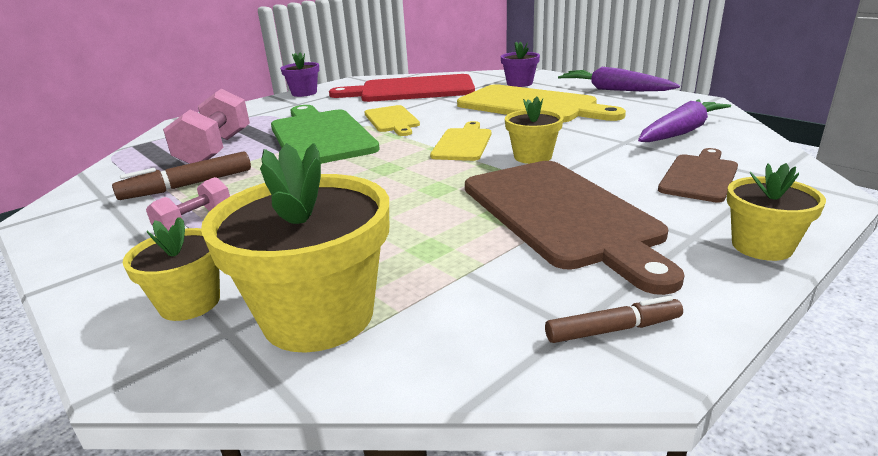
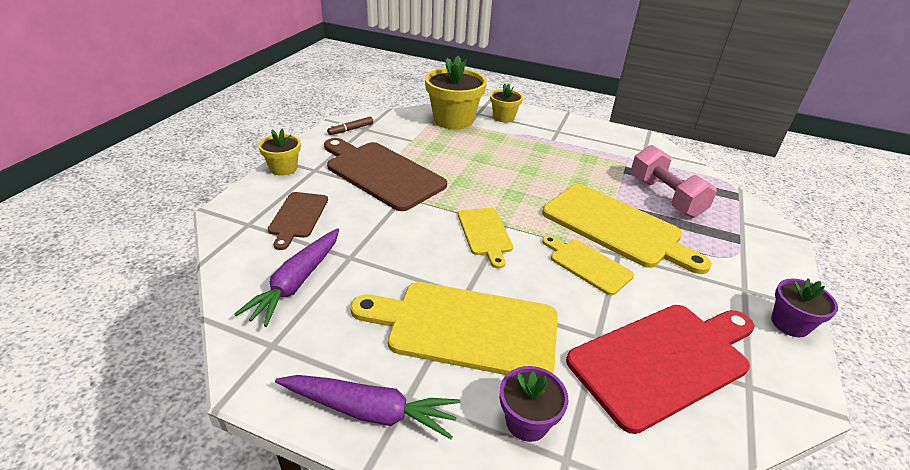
camera: 150 degrees right, 10 degrees up
brown marker [112,152,251,200] -> none
pink dumbbell [146,177,230,232] -> none
green cutting board [271,105,380,164] -> yellow cutting board [542,184,712,274]
yellow flower pot [505,97,564,164] -> none

